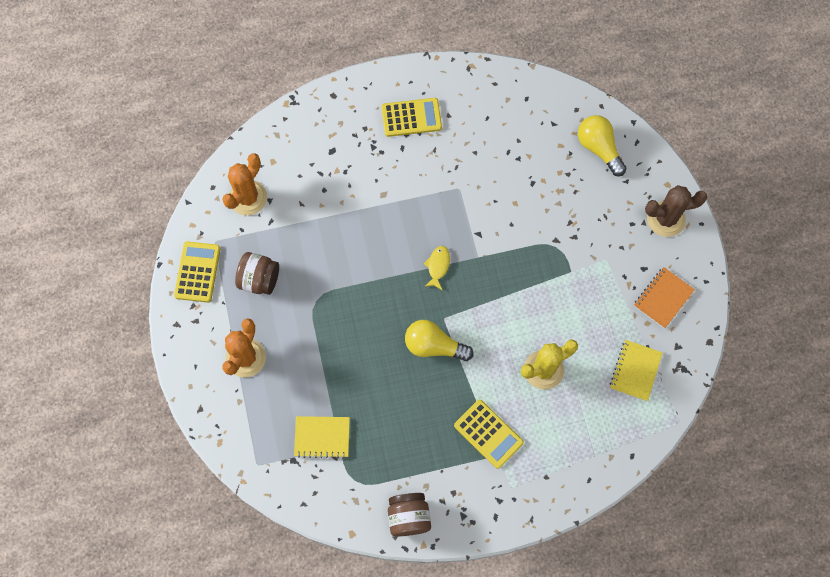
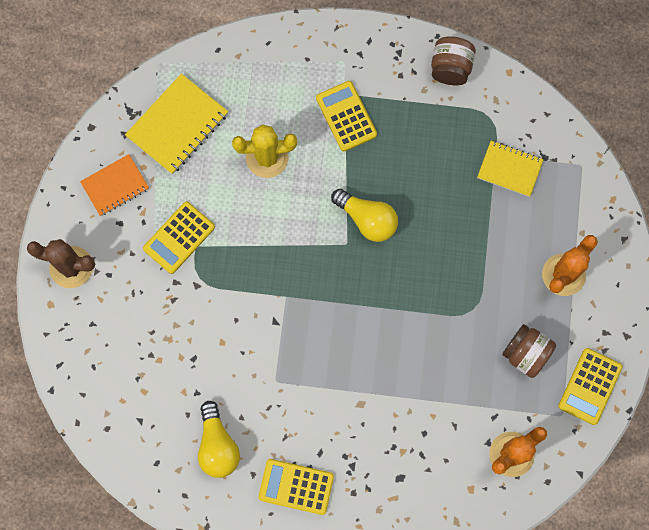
camera: 160 degrees left, 5 degrees up
yellow fish [424,246,450,290] -> none
yellow light bulb [578,115,627,176] -> yellow light bulb moved to [198,401,240,478]
yellow notebook [610,340,663,401] -> yellow notebook [125,73,228,175], size x1.53
none -> yellow calculator [143,202,215,274]

